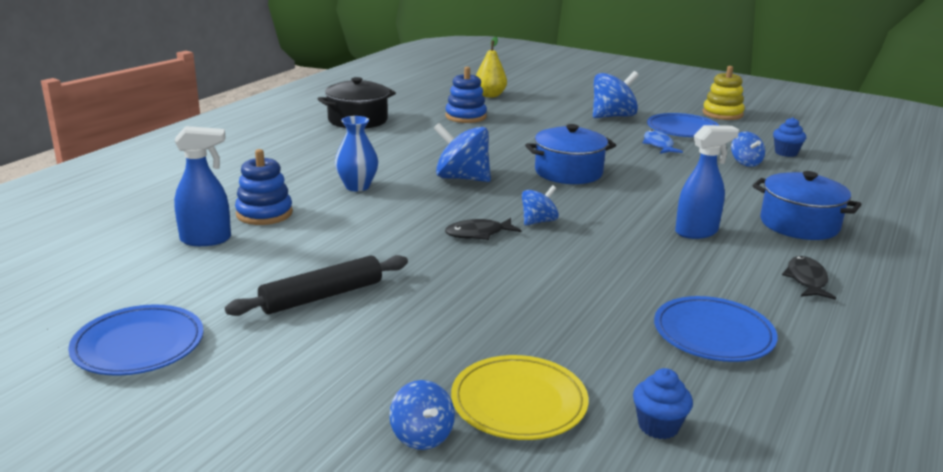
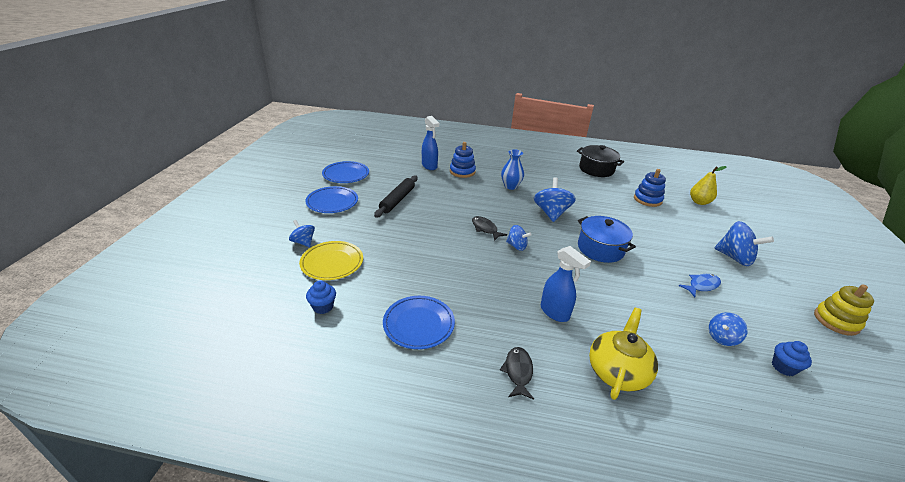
camera: 70 degrees right, 10 degrees up
black rolling pin [225,255,408,316] -> black rolling pin turned 75 degrees clockwise [374,175,418,218]
blue spinning top [389,380,455,450] -> blue spinning top turned 90 degrees clockwise [289,220,315,247]
blue plate [647,113,719,137] -> blue plate moved to [305,186,358,213]
blue pot [752,171,862,240] -> yellow teapot [589,308,658,400]
black fish [782,256,836,300] -> black fish turned 75 degrees counterclockwise [500,347,534,400]

